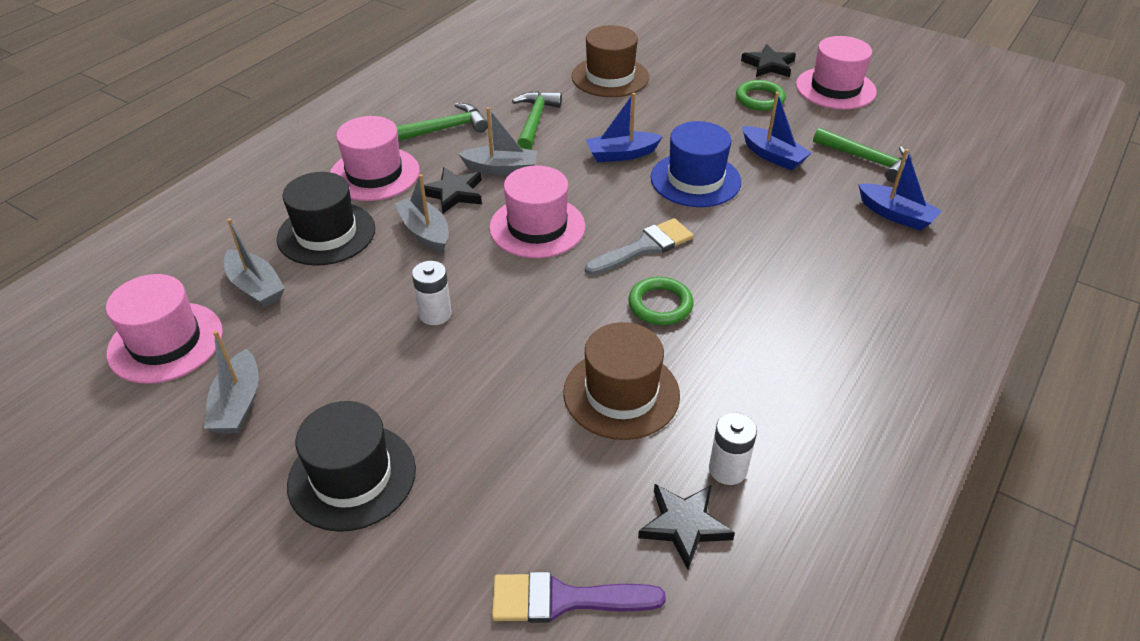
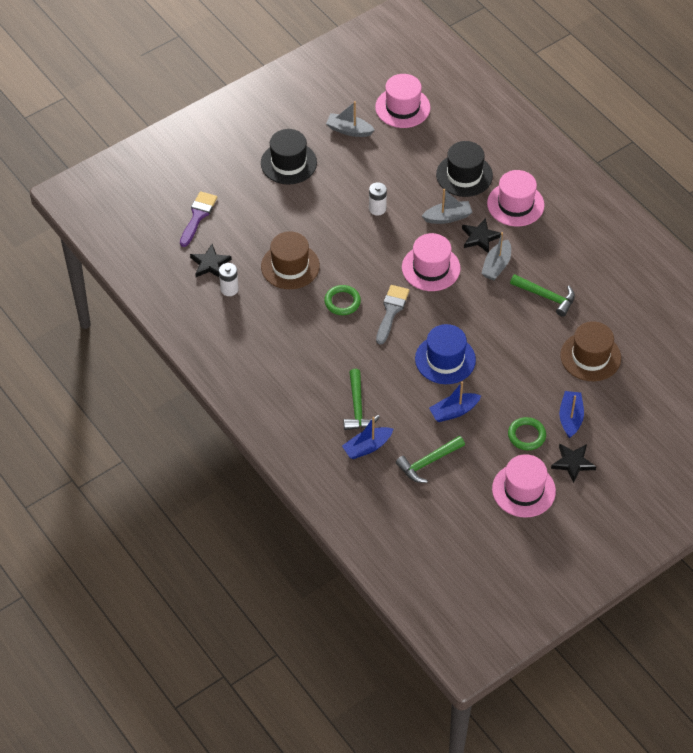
camera: 110 degrees right, 10 degrees up
grey boat [224,218,285,307] -> none
green hammer [396,103,488,141] -> green hammer moved to [343,369,380,430]
grey brush [585,218,694,275] -> grey brush turned 150 degrees counterclockwise [376,285,409,345]
blue boat [586,93,663,162] -> blue boat moved to [559,391,584,439]

